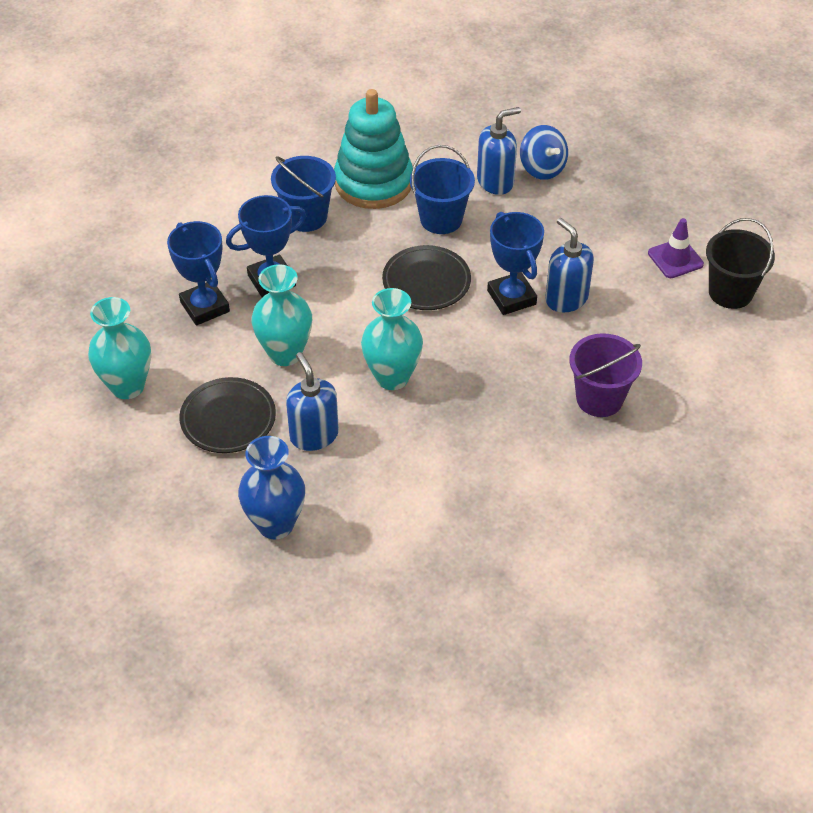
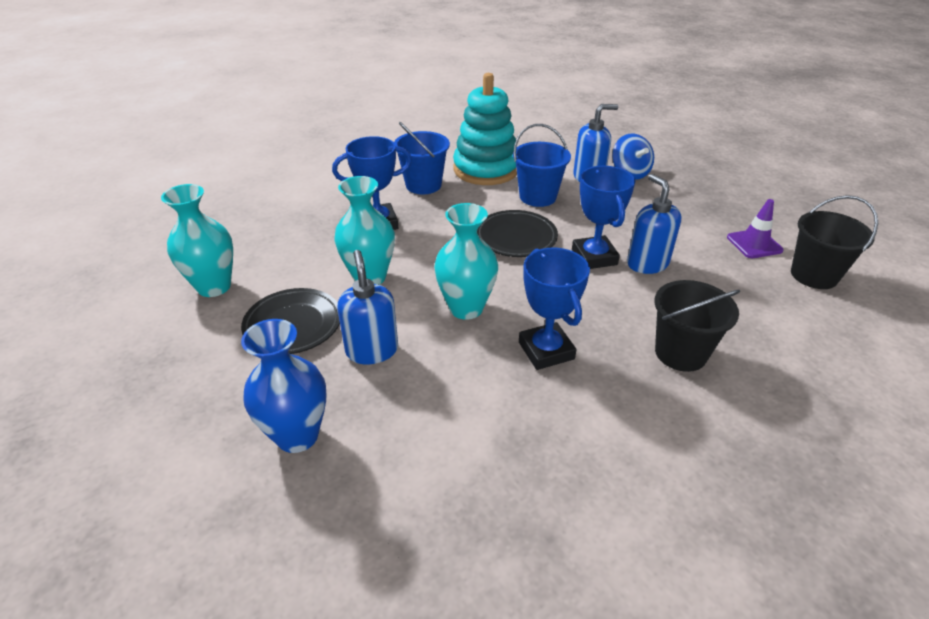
camera: 10 degrees right, 10 degrees down
blue trophy [167,221,230,326] -> blue trophy moved to [519,248,590,370]
purple bucket [570,333,642,417] -> black bucket [654,280,740,372]

